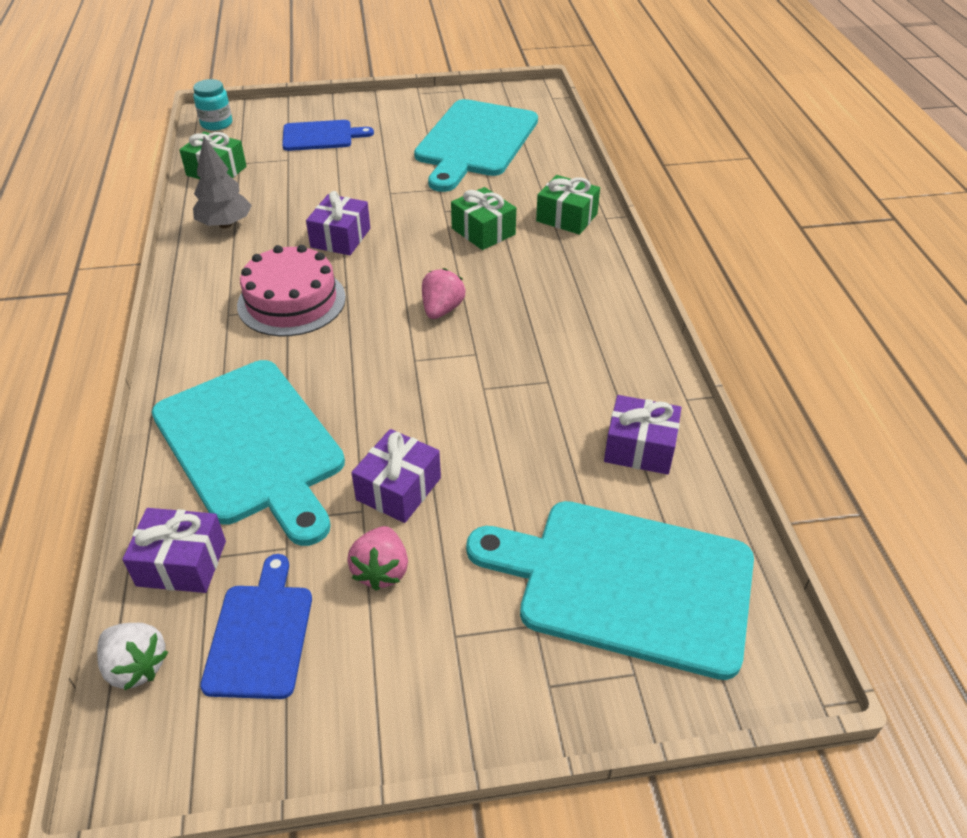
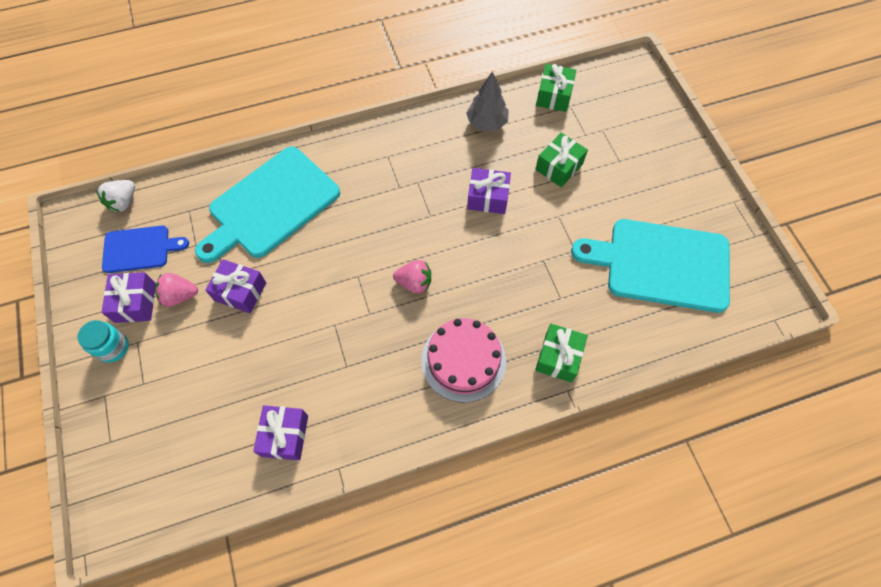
camera: 80 degrees right, 20 degrees up
purple gift [122,508,226,593] -> purple gift moved to [101,272,156,323]
turquoise jar [193,79,232,131] -> turquoise jar moved to [77,320,129,363]
pink cake [237,245,346,336] -> pink cake moved to [421,318,506,402]
blue cutting board [282,120,374,151] -> none
green gift [451,187,516,250] -> green gift moved to [535,133,588,187]
turquoise cutting board [466,501,754,680] -> none

